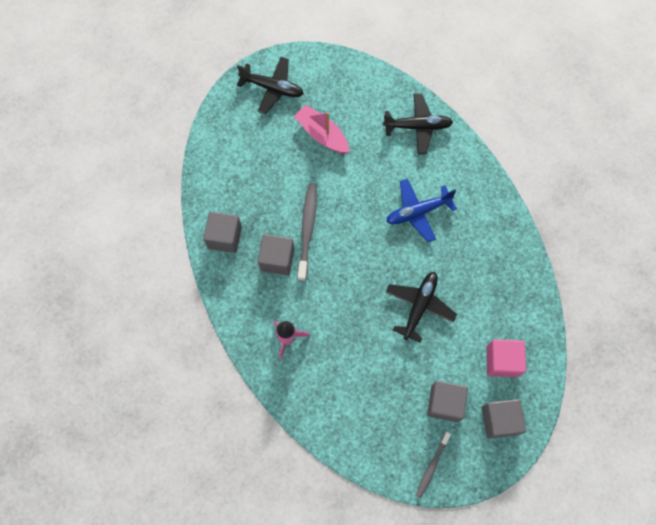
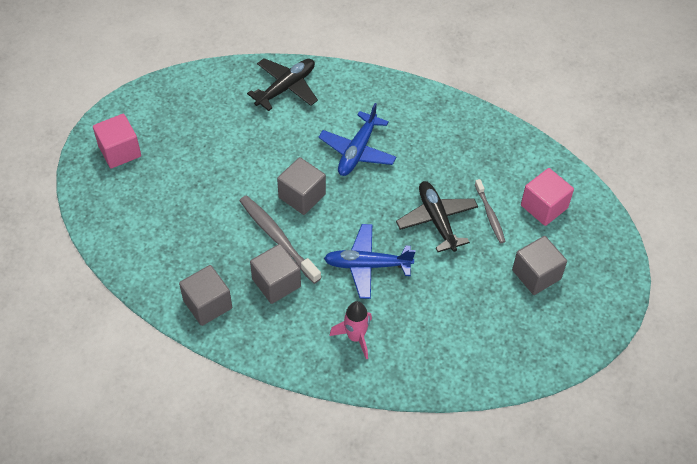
camera: 45 degrees left, 15 degrees down
black plane [237,57,304,114] -> pink cube [93,114,141,169]
pink boat [294,105,349,154] -> none
grey toothbrush [416,432,451,498] -> grey toothbrush moved to [475,179,506,243]
grey cube [482,399,526,438] -> grey cube moved to [277,157,326,215]
none -> blue plane [324,224,415,299]

